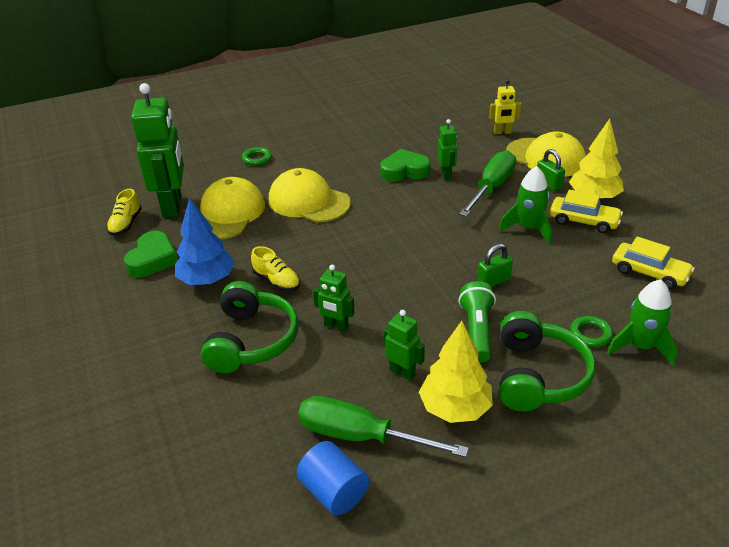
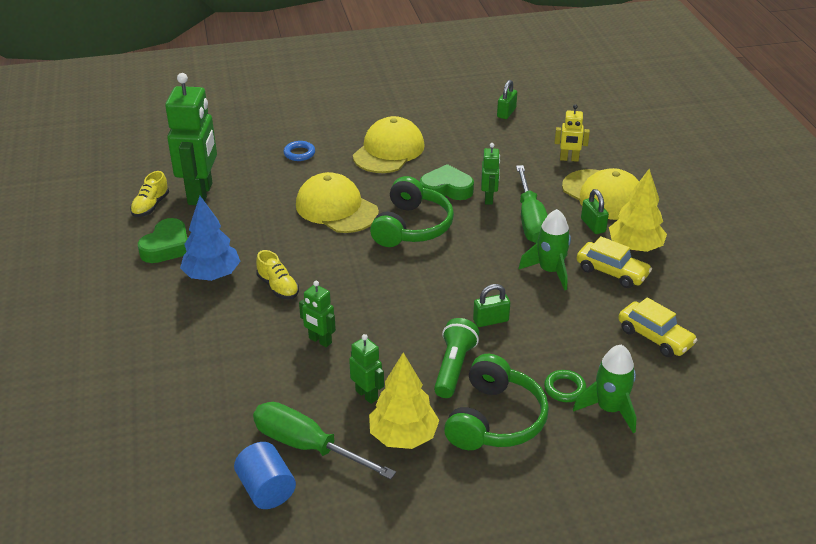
camera: 10 degrees right, 0 degrees up
yellow cap [200,177,265,239] -> yellow cap moved to [353,116,425,173]
green headphones [201,281,299,373] -> green headphones moved to [370,176,454,247]
green ring [242,147,272,166] -> blue ring [284,141,315,161]
green screwdriver [459,150,516,217] -> green screwdriver turned 135 degrees clockwise [516,165,548,243]
none -> green padlock [497,80,517,119]

